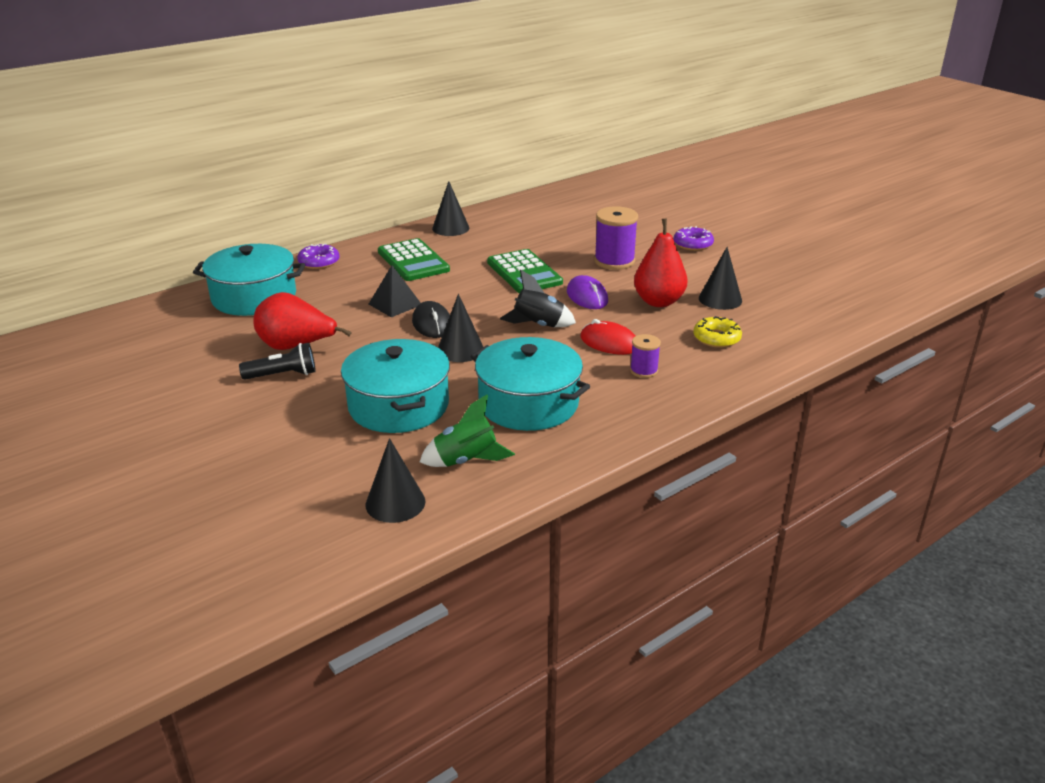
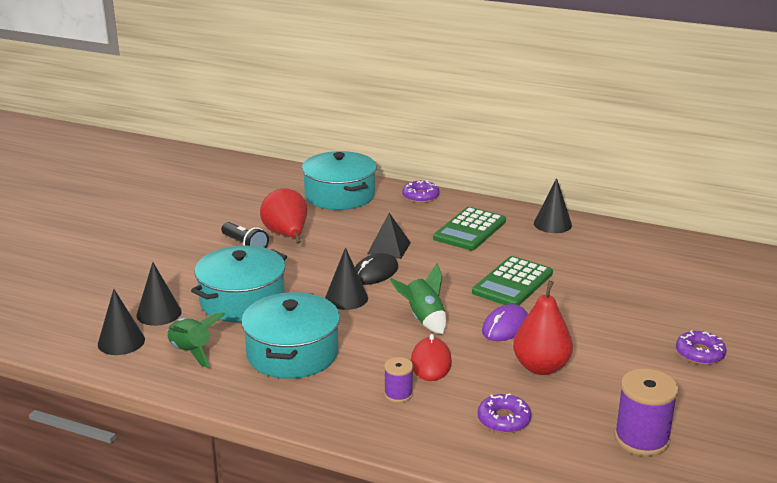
camera: 60 degrees right, 5 degrees down
black rocket [500,270,576,327] -> green rocket [389,263,446,334]
purple spool [594,206,638,270] -> purple spool moved to [614,368,678,456]
yellow donut [693,316,742,348] -> purple donut [477,394,532,433]
black cone [699,247,742,310] -> black cone moved to [136,262,182,326]

